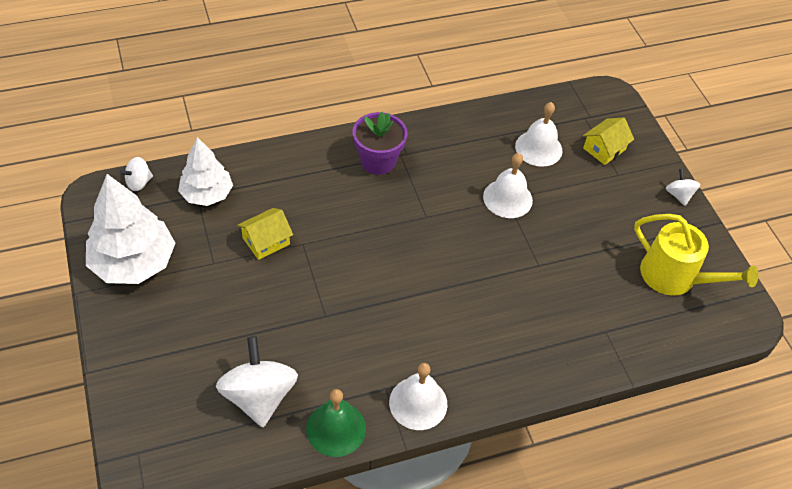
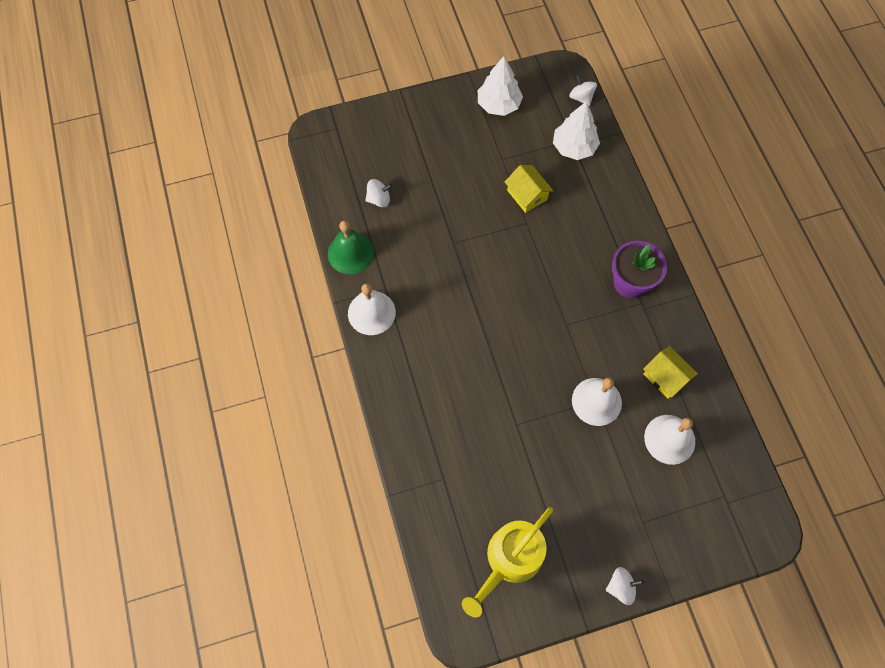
camera: 95 degrees right, 15 degrees up
white tree [86,174,175,284] -> white tree [478,56,523,116], size x0.65
white spinning top [216,336,298,427] -> white spinning top [365,179,392,207], size x0.50
yellow house [583,117,634,165] -> yellow house moved to [643,346,698,399]

